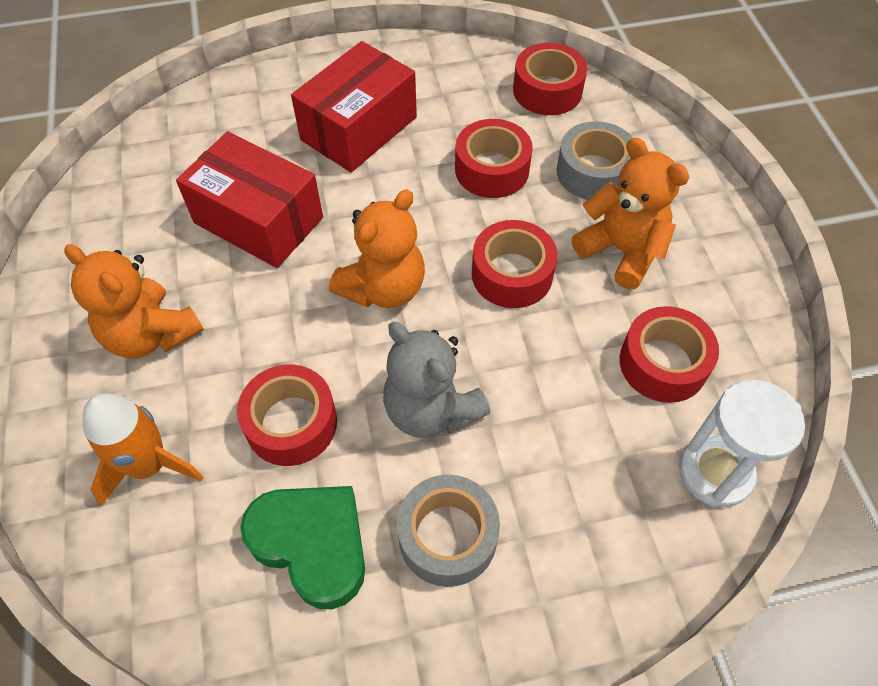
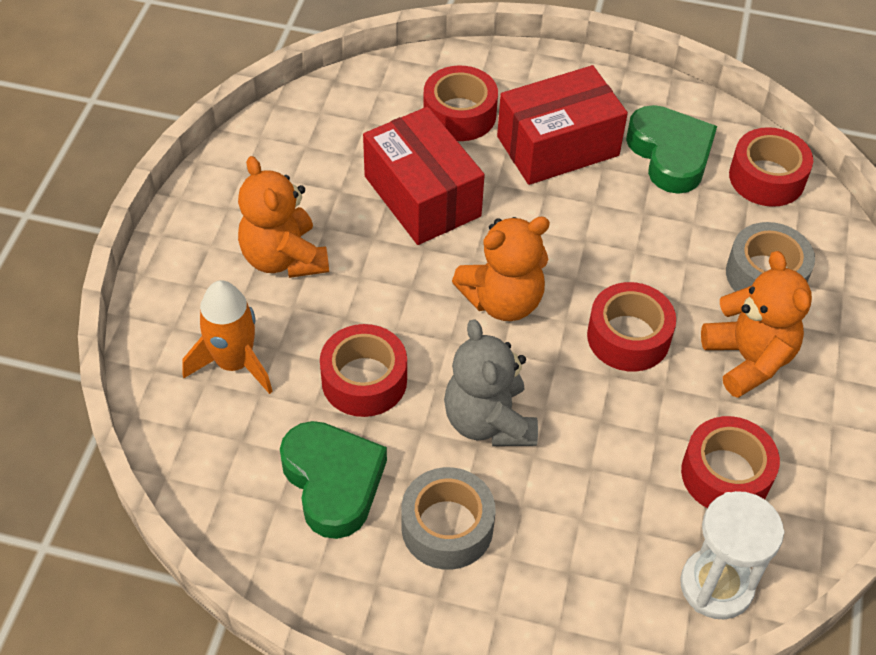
camera: 25 degrees right, 5 degrees down
red tape [455,119,533,198] -> red tape moved to [423,65,498,141]
none -> green heart [626,105,717,194]

